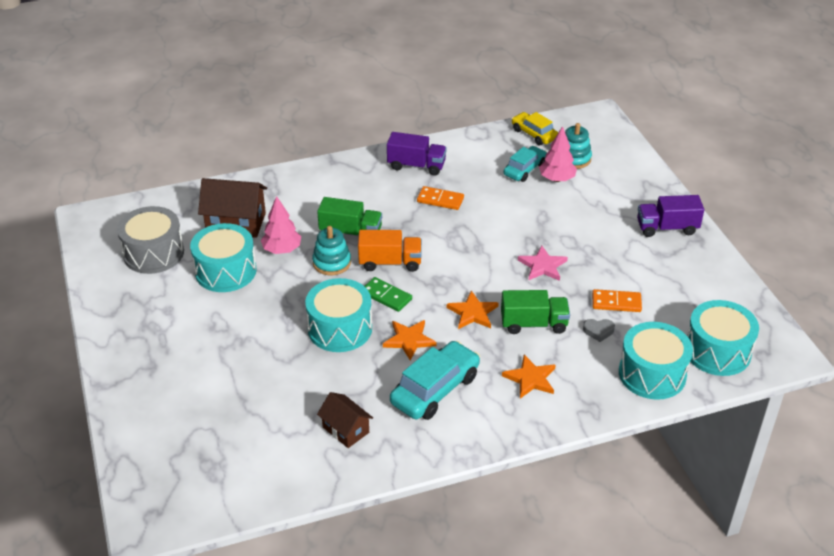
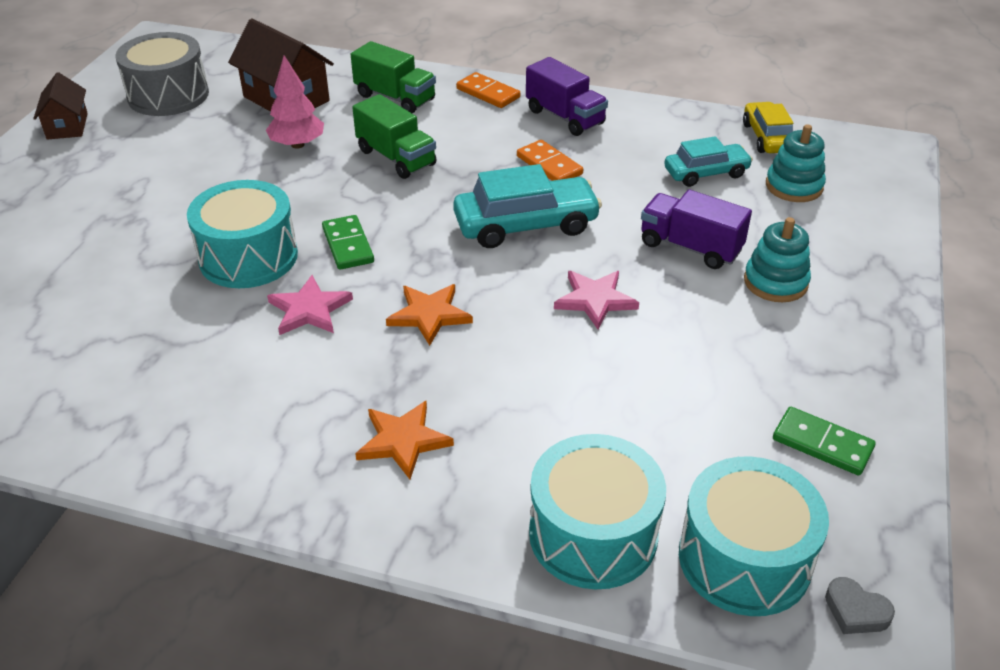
camera: 35 degrees right, 0 degrees up
turquoise drum [190,223,257,292] -> none
turquoise stacking toy [312,226,351,275] -> turquoise stacking toy moved to [744,217,811,302]
brown house [317,392,373,448] -> brown house moved to [33,72,88,140]
orange truck [358,230,422,272] -> none
orange star [383,320,437,361] -> pink star [267,275,353,335]
turquoise car [390,341,480,420] -> turquoise car moved to [453,164,602,248]
green truck [501,290,570,334] -> green truck moved to [351,41,436,113]
pink tree [539,126,577,182] -> none
grey heart [583,319,615,342] -> grey heart moved to [825,577,895,634]
orange domino [592,289,642,312] -> orange domino moved to [456,72,520,108]
purple truck [637,195,704,237] -> purple truck moved to [641,190,752,269]
none -> green domino [773,407,876,476]

